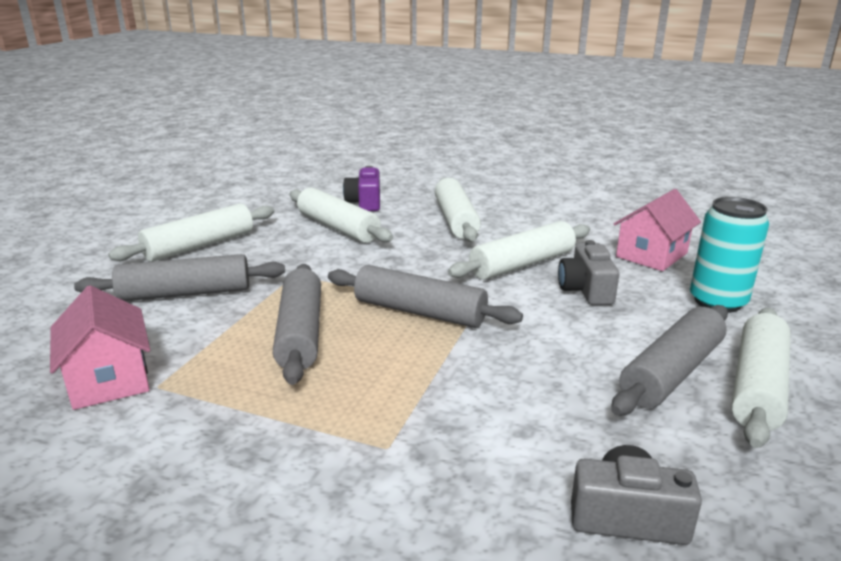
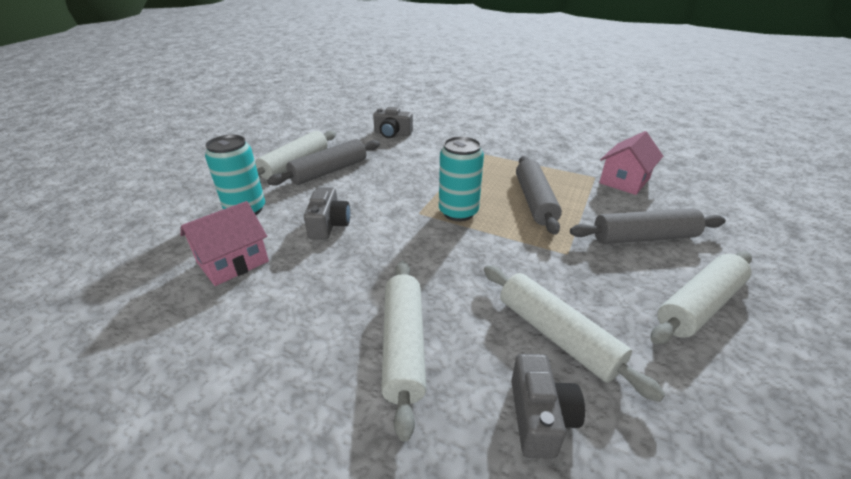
camera: 175 degrees left, 10 degrees up
pink house [50,285,150,410] -> pink house turned 60 degrees clockwise [599,131,663,195]
grey rolling pin [328,265,523,328] -> turquoise can [439,136,484,221]
purple camera [343,166,380,211] -> grey camera [511,354,585,459]
white rolling pin [448,221,590,280] -> none

